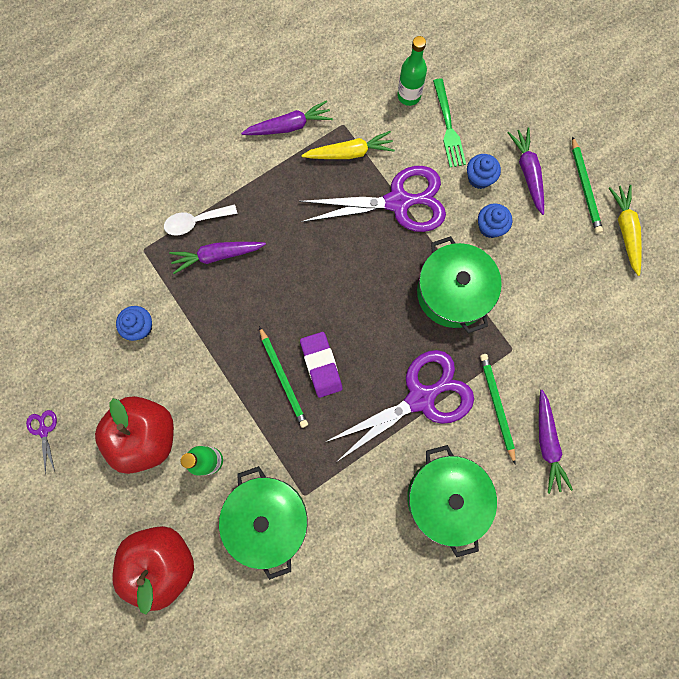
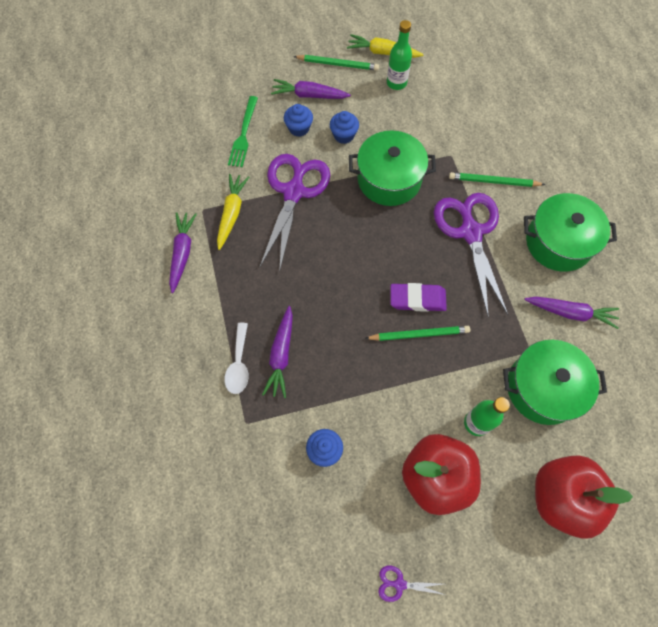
camera: 70 degrees left, 10 degrees down
green bottle [397,36,427,106] -> green bottle moved to [387,20,412,90]
green fork [433,79,466,167] -> green fork turned 90 degrees clockwise [228,96,258,167]
purple carrot [539,390,573,494] -> purple carrot moved to [524,297,619,329]

